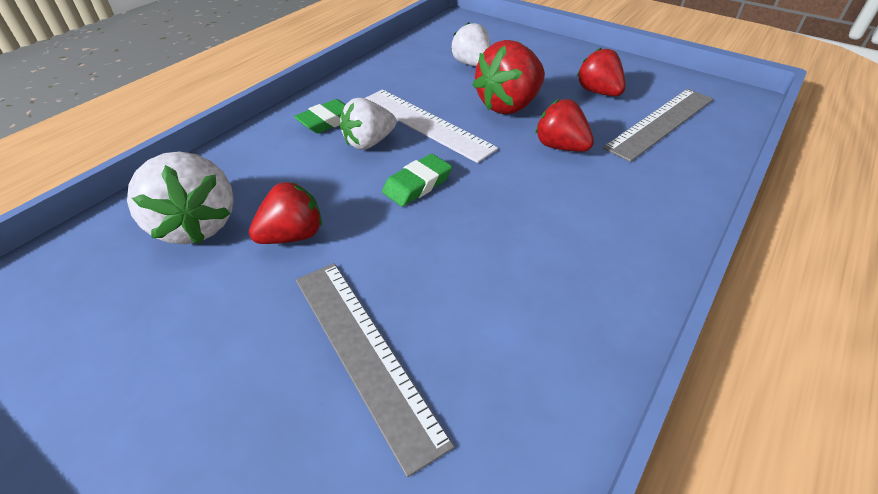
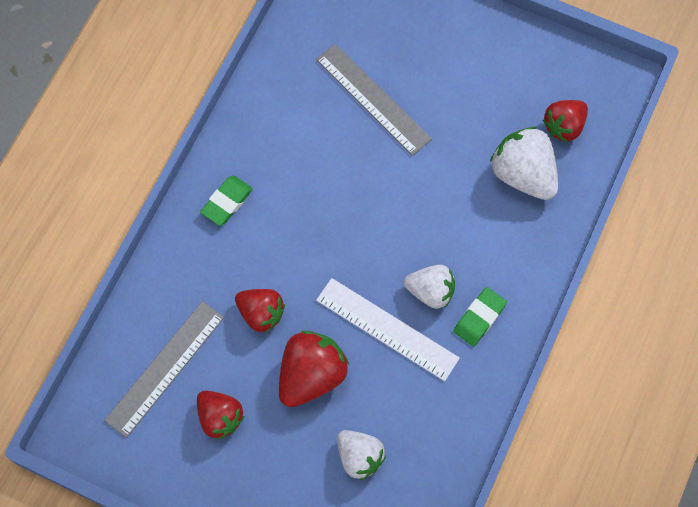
camera: 170 degrees right, 25 degrees up
red strawberry [249,182,322,244] -> red strawberry moved to [543,100,588,142]
white strawberry [340,98,397,150] -> white strawberry turned 60 degrees clockwise [404,265,455,309]
green eraser [382,154,452,206] -> green eraser moved to [200,176,253,226]

